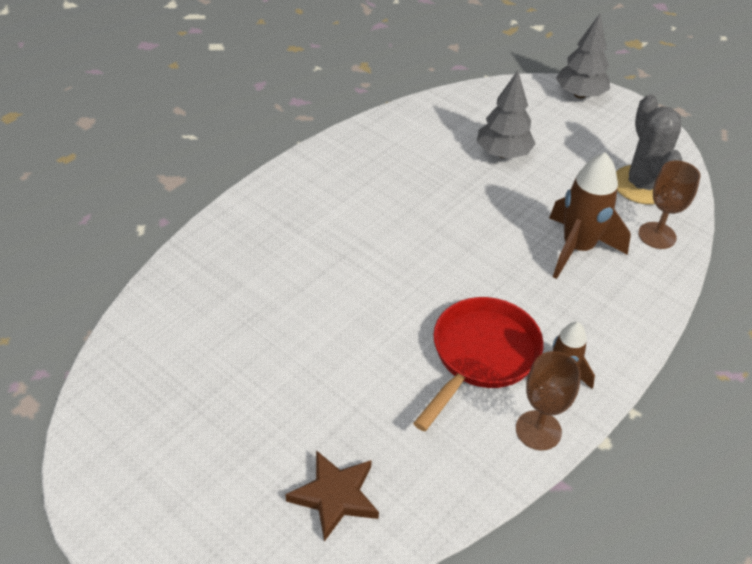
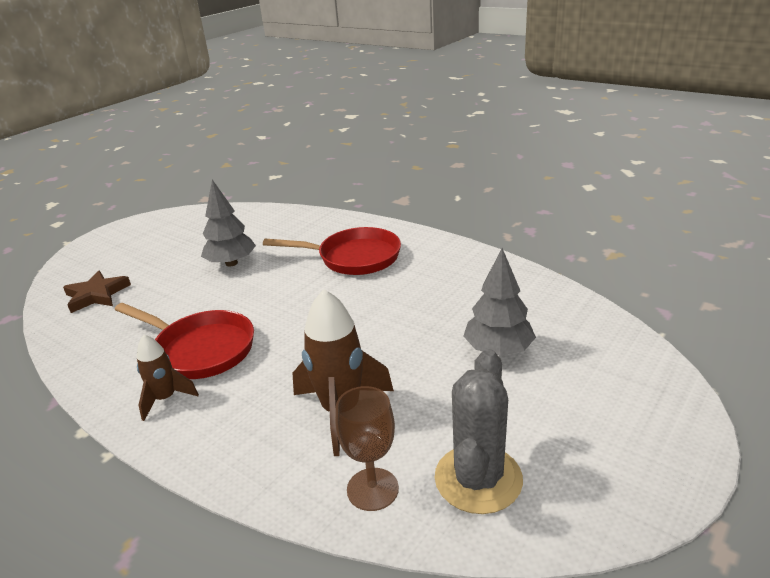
camera: 90 degrees right, 15 degrees down
brown goblet [516,351,581,450] -> none
grey tree [556,14,610,98] -> grey tree moved to [201,180,256,267]
grey cactus [616,94,682,204] -> grey cactus turned 60 degrees counterclockwise [435,349,523,514]
none -> red pan [263,227,401,275]

